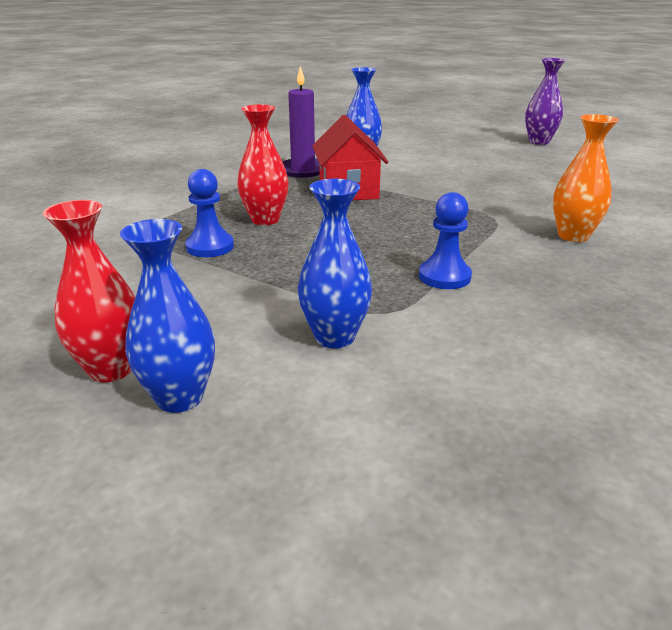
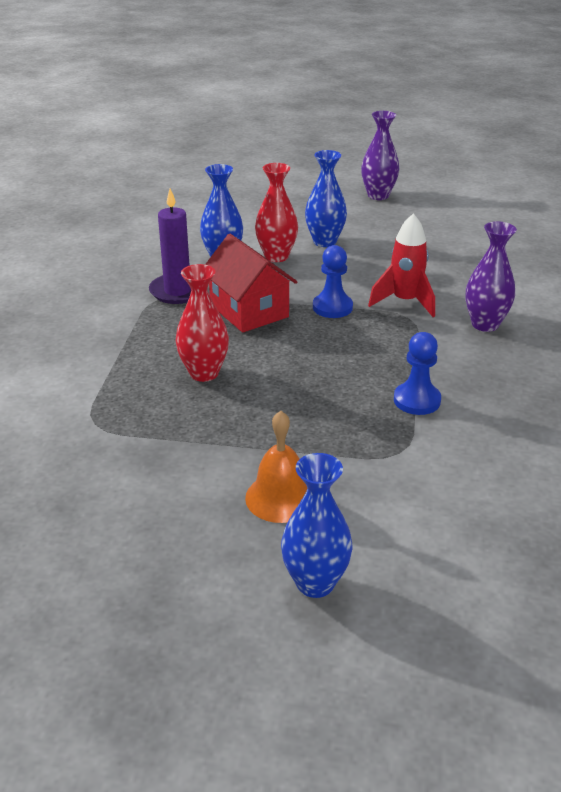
camera: 25 degrees left, 5 degrees up
red vase [43,200,135,382] -> red vase moved to [255,163,298,262]
blue pawn [185,169,234,257] -> blue pawn moved to [313,245,353,318]
blue vase [298,179,372,349] -> blue vase moved to [305,150,347,247]
orange vase [553,114,619,242] -> purple vase [465,221,517,332]
none -> orange bell [245,411,308,523]
none -> red rocket [368,213,435,317]

